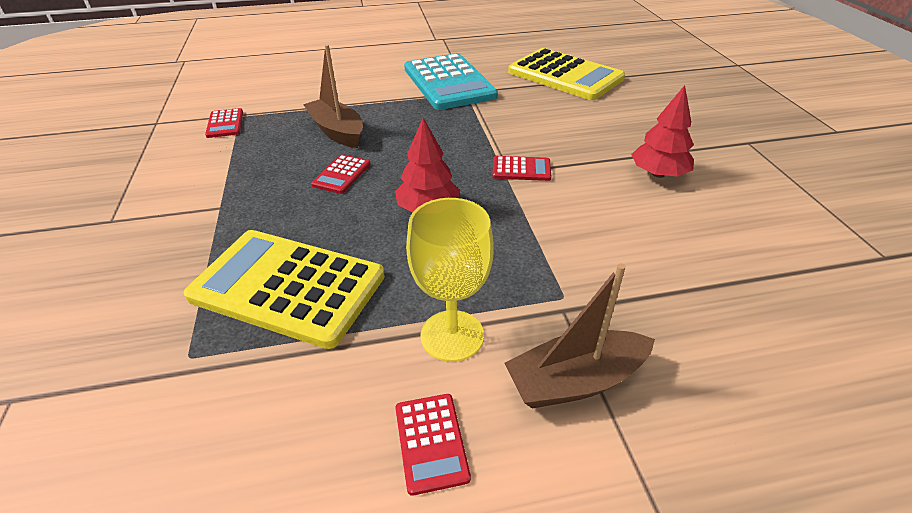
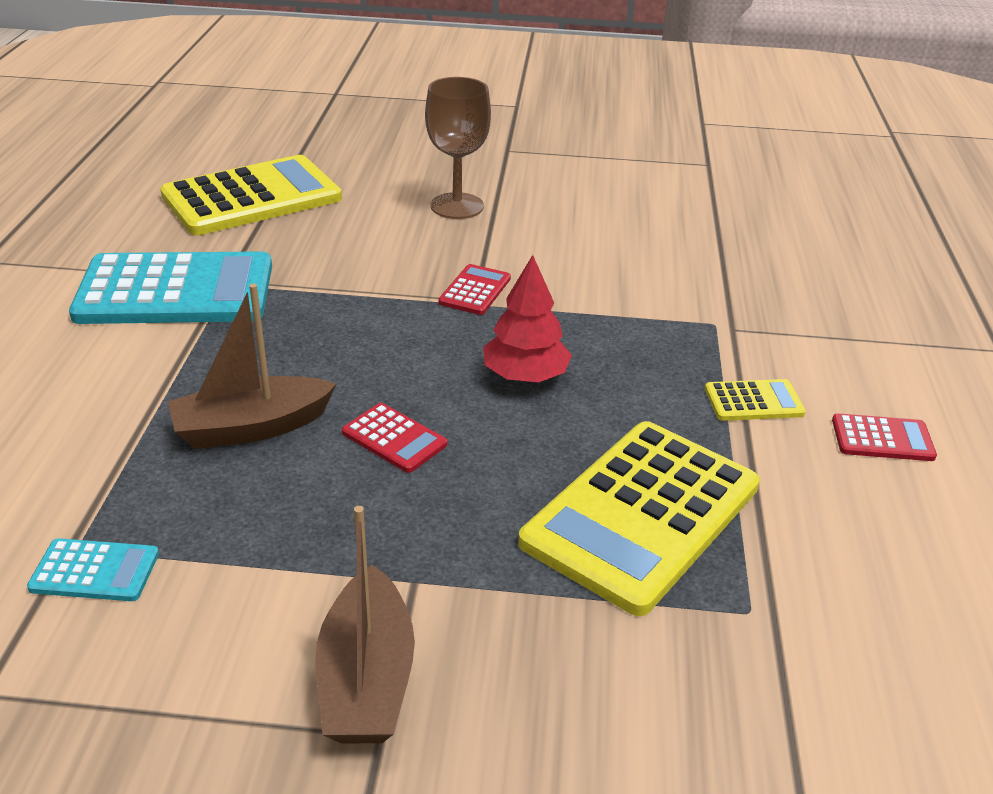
camera: 75 degrees left, 5 degrees down
red calculator [205,108,243,138] -> turquoise calculator [27,538,159,601]
yellow goblet [406,198,494,362] -> yellow calculator [705,379,806,421]
brown boat [505,263,655,409] -> brown boat moved to [315,506,415,744]
red tree [631,85,694,178] -> none
none -> brown goblet [425,77,491,219]

